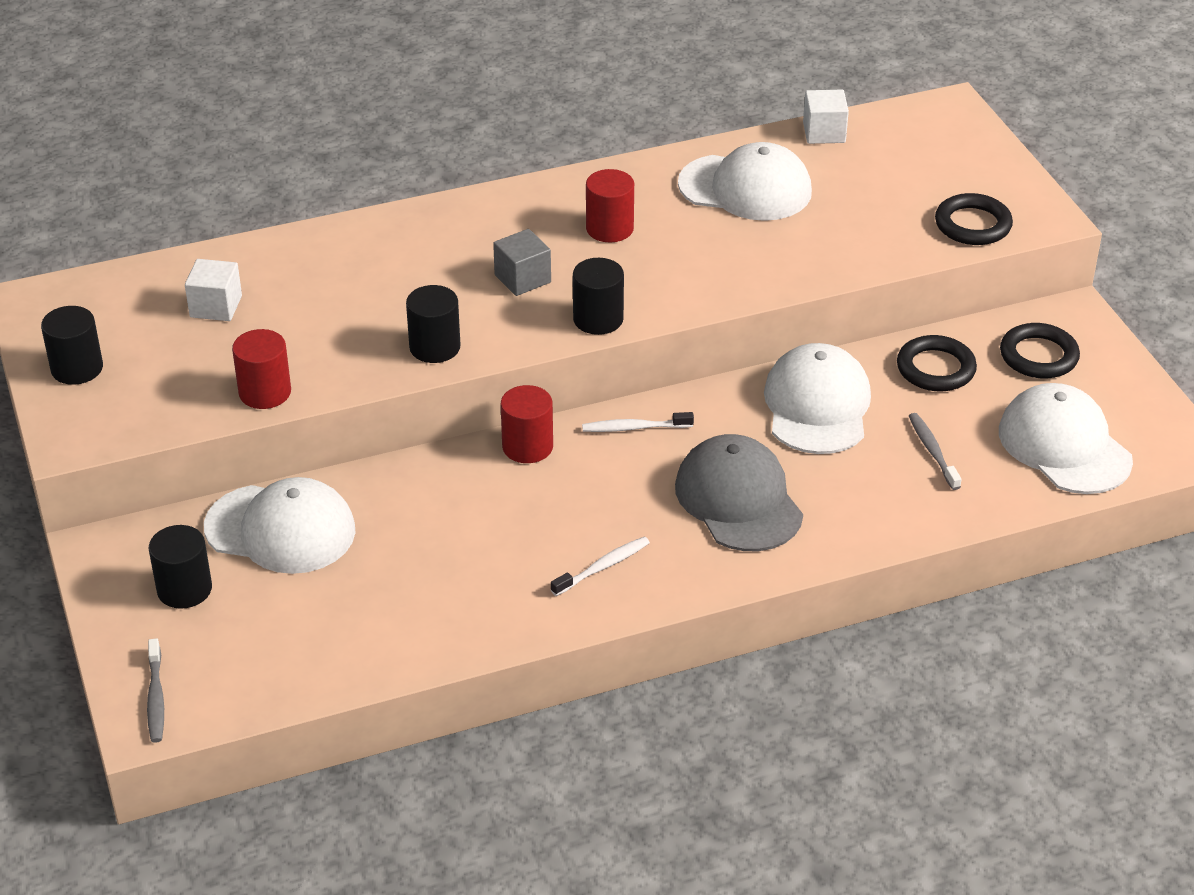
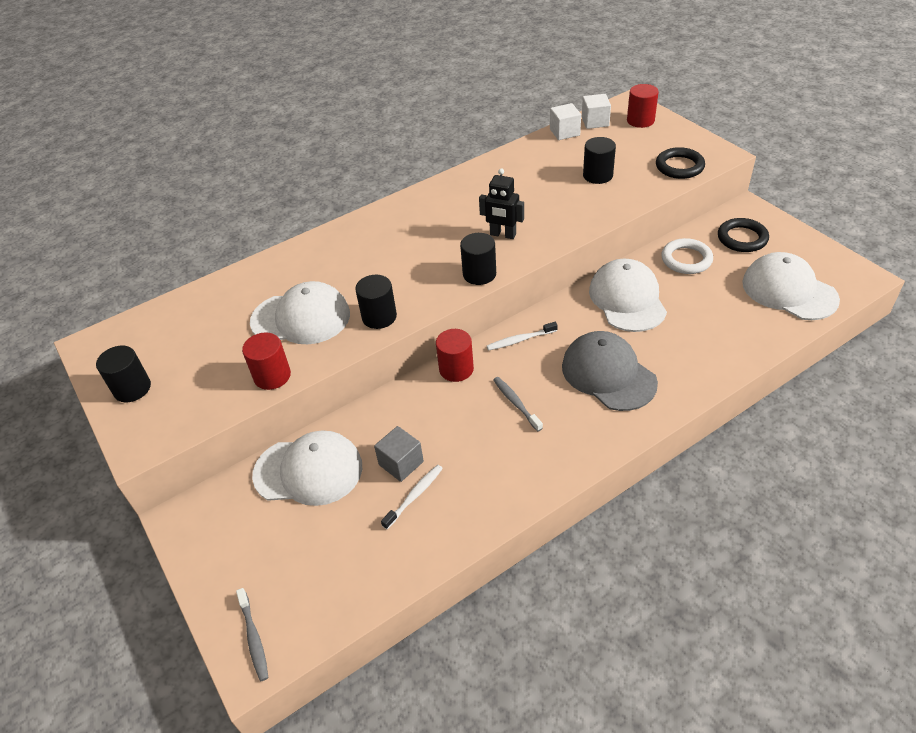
camera: 10 degrees left, 5 degrees up
black cylinder [148,525,212,609] -> black cylinder moved to [583,137,616,184]
white cube [185,259,242,321] -> white cube moved to [582,94,611,129]
grey cube [493,229,551,296] -> grey cube moved to [374,426,424,482]
white toothbrush [551,537,650,596] -> white toothbrush moved to [381,465,443,529]
red cylinder [586,169,634,242] -> red cylinder moved to [627,84,659,128]
white cap [678,142,812,221] -> white cap moved to [250,281,350,344]
black ring [897,335,977,391] -> white ring [661,238,713,274]
grey toothbrush [909,413,962,490] -> grey toothbrush moved to [493,377,543,432]
none -> black robot [479,168,524,239]

